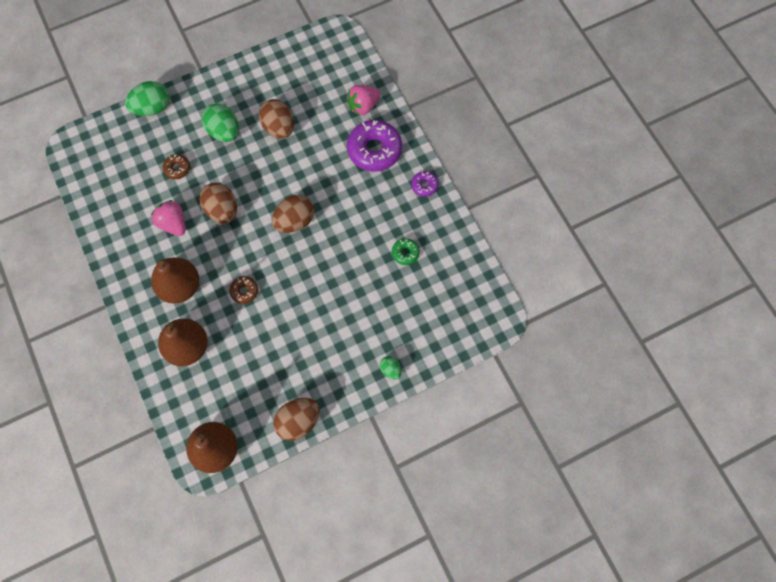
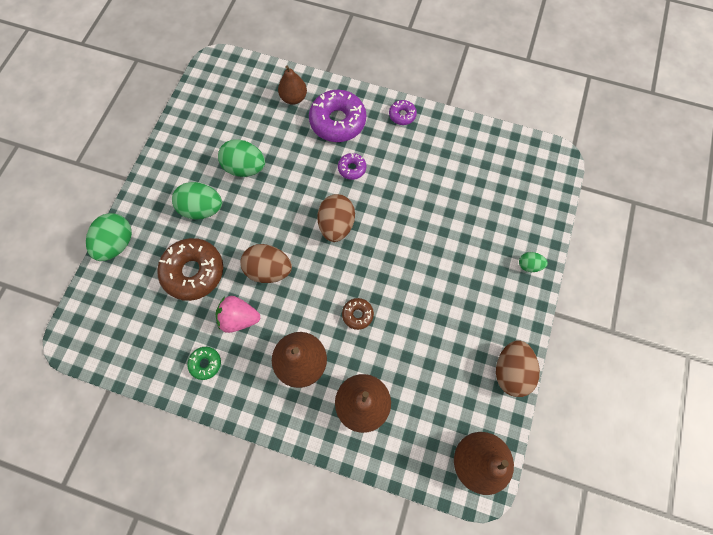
camera: 45 degrees left, 0 degrees up
brown donut [163,154,190,179] -> brown donut [157,238,223,301], size x2.06
brown egg [259,99,294,139] -> green egg [218,139,265,177]
pink strawberry [346,85,380,116] -> brown pear [278,66,307,105]
green donut [392,238,420,265] -> green donut moved to [187,347,221,380]
none -> purple donut [338,153,366,180]

